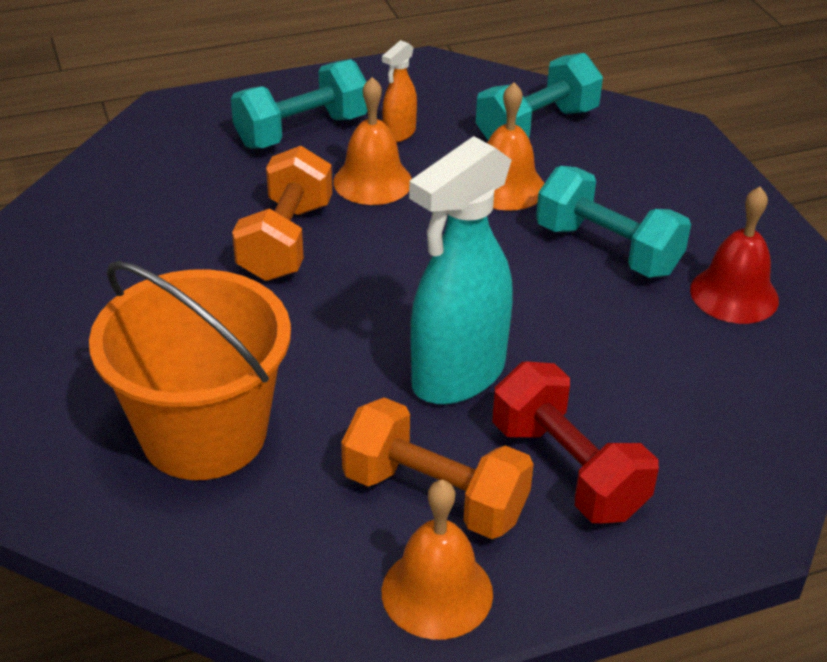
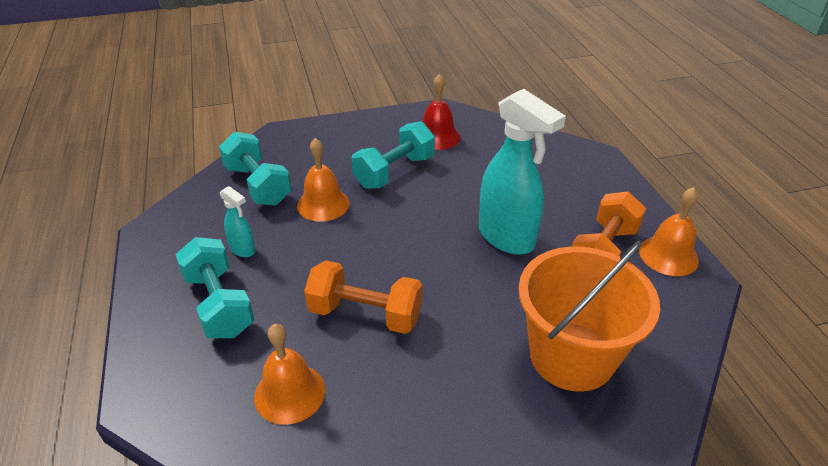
camera: 85 degrees left, 0 degrees up
orange bell [333,77,412,205] -> orange bell moved to [254,324,326,425]
orange spray bottle [382,40,417,143] -> turquoise spray bottle [220,186,255,257]
red dumbbell [492,361,659,523] -> none

